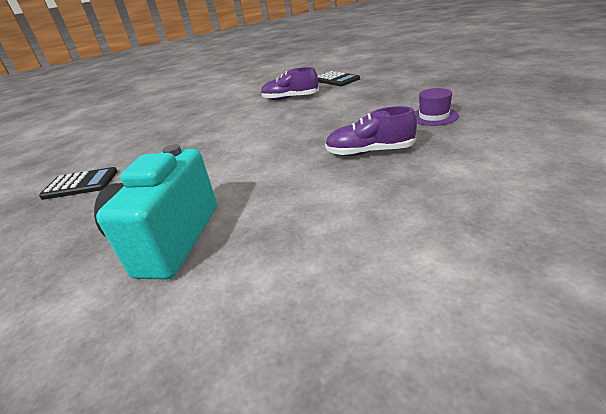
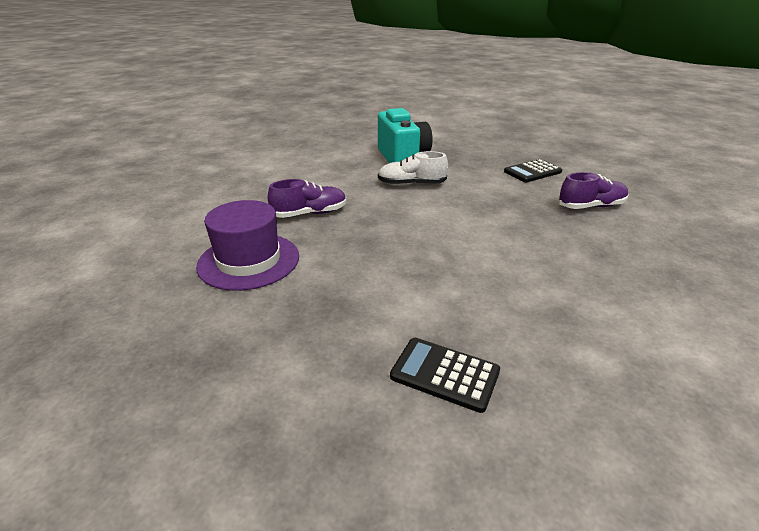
camera: 150 degrees right, 0 degrees up
purple shoe [261,67,319,100] -> purple shoe moved to [558,172,628,209]
purple hat [415,88,459,126] -> purple hat [196,200,299,291], size x1.83
none -> white shoe [378,151,448,186]

